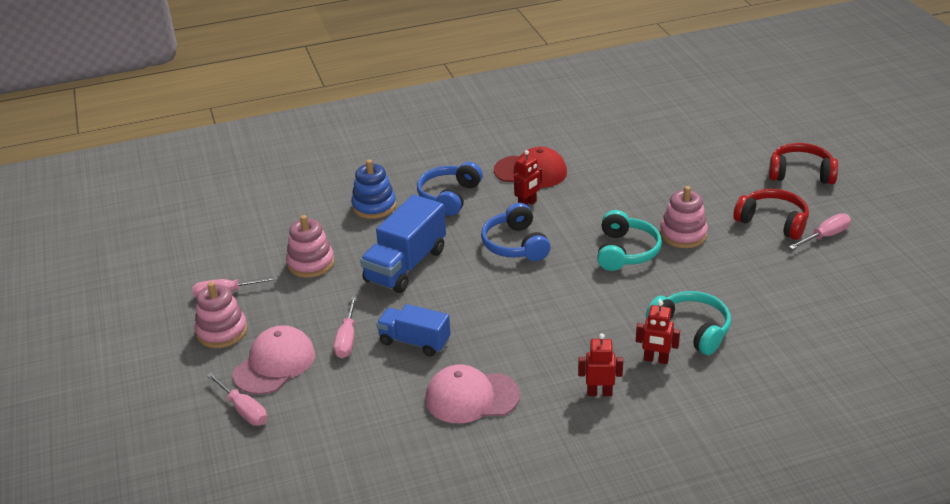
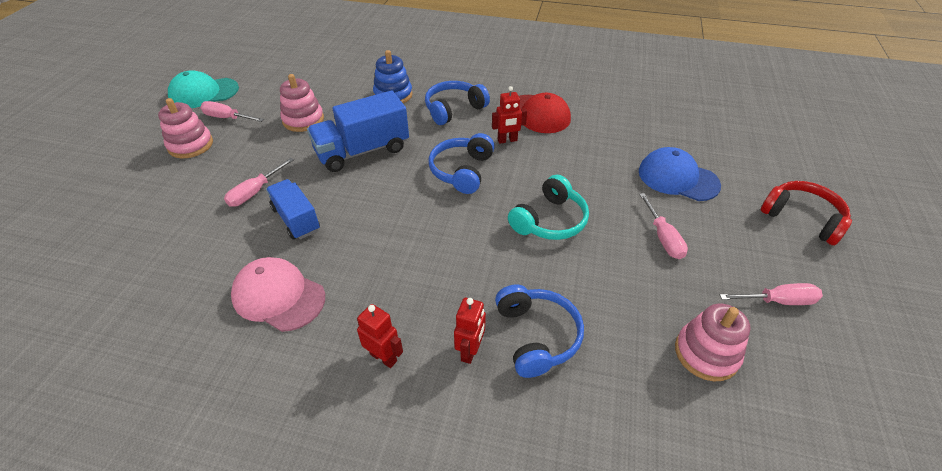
camera: 30 degrees right, 10 degrees up
pink screwdriver [207,372,267,426] -> pink screwdriver moved to [639,193,688,259]
pink cap [233,325,315,395] -> none
red robot [636,300,680,364] -> red robot turned 120 degrees counterclockwise [454,298,486,364]
turquoise headphones [646,291,731,355] -> blue headphones [495,284,584,378]
pink stacking toy [660,186,708,248] -> pink stacking toy moved to [675,303,751,381]
red headphones [733,189,809,240] -> none
none -> turquoise cap [168,70,239,108]
none -> blue cap [639,147,721,201]

